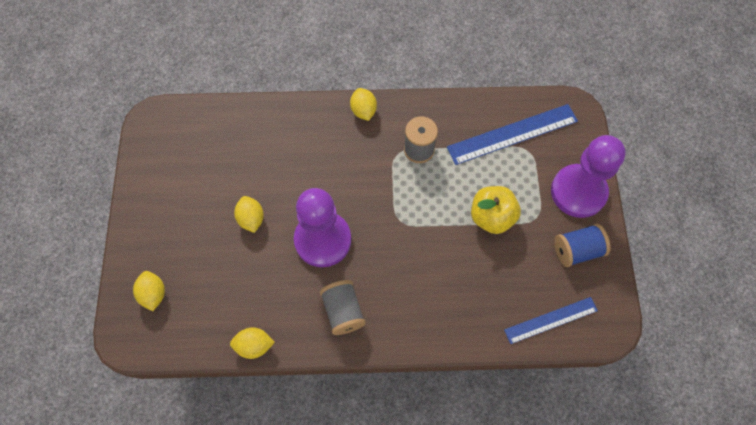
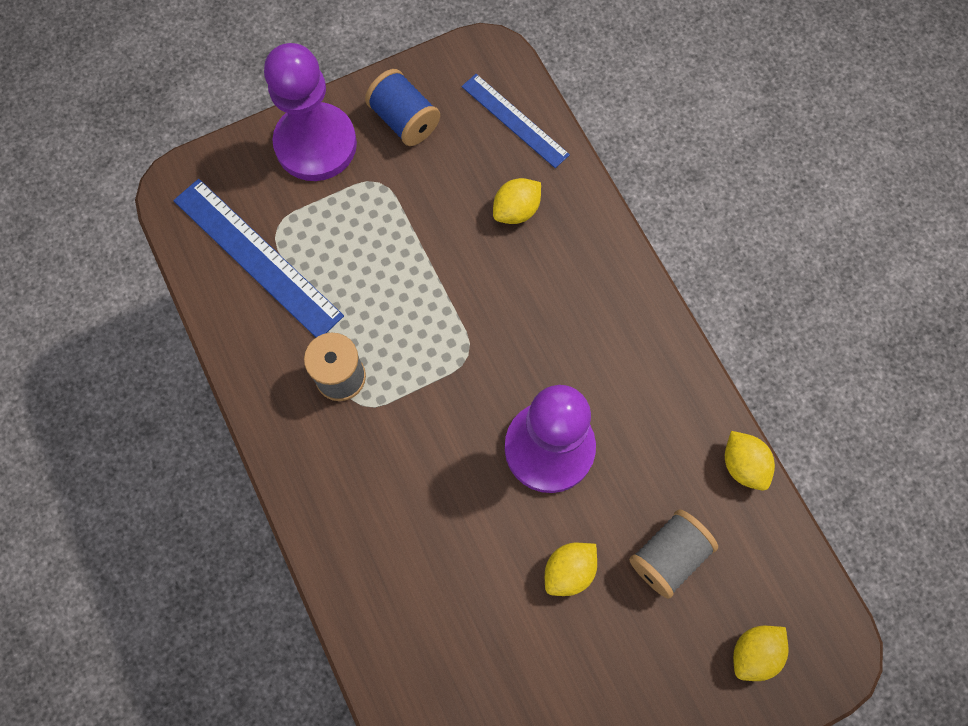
camera: 115 degrees left, 5 degrees up
grey spool [320,280,366,335] -> grey spool moved to [629,509,718,599]
yellow lemon [350,88,377,121] -> yellow lemon moved to [493,178,541,224]
yellow apple [471,186,521,234] -> none

